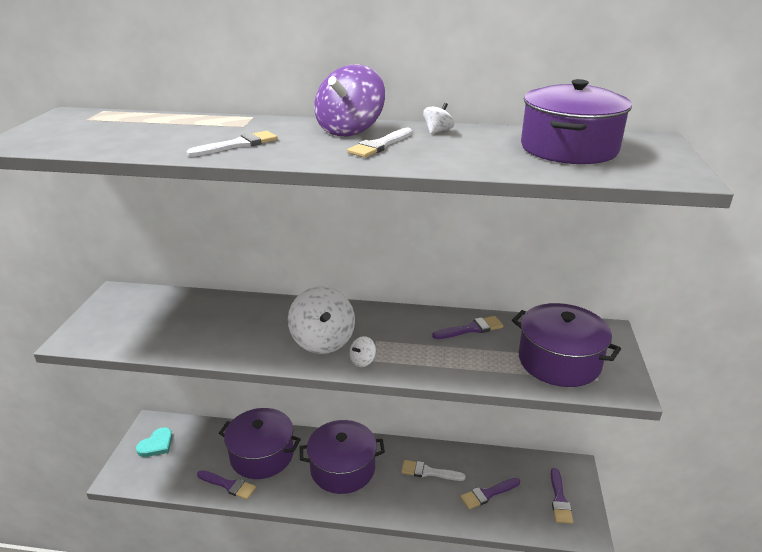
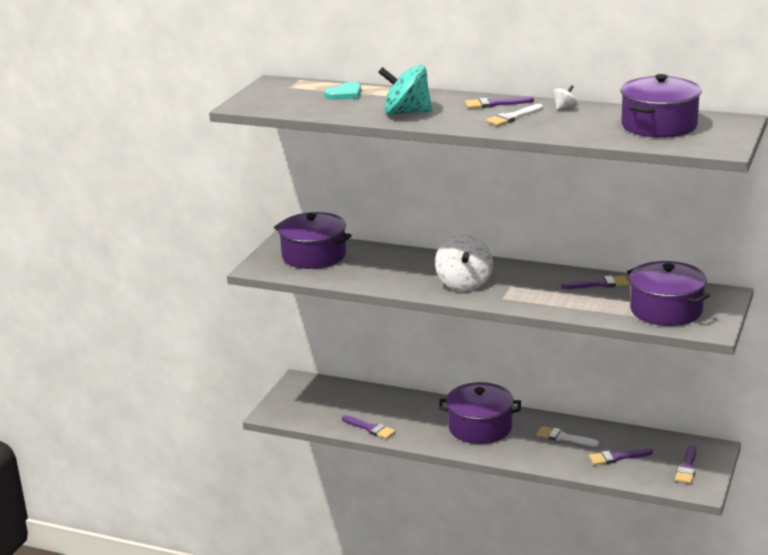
camera: 15 degrees right, 5 degrees down
turquoise heart [136,427,173,457] -> turquoise heart moved to [324,82,361,100]
white brush [186,131,278,157] -> turquoise spinning top [378,65,432,115]
purple pot [219,408,301,479] -> purple pot moved to [274,212,352,269]
purple spinning top [314,65,385,137] -> purple brush [465,97,534,109]
white spinning top [349,336,376,367] -> none

